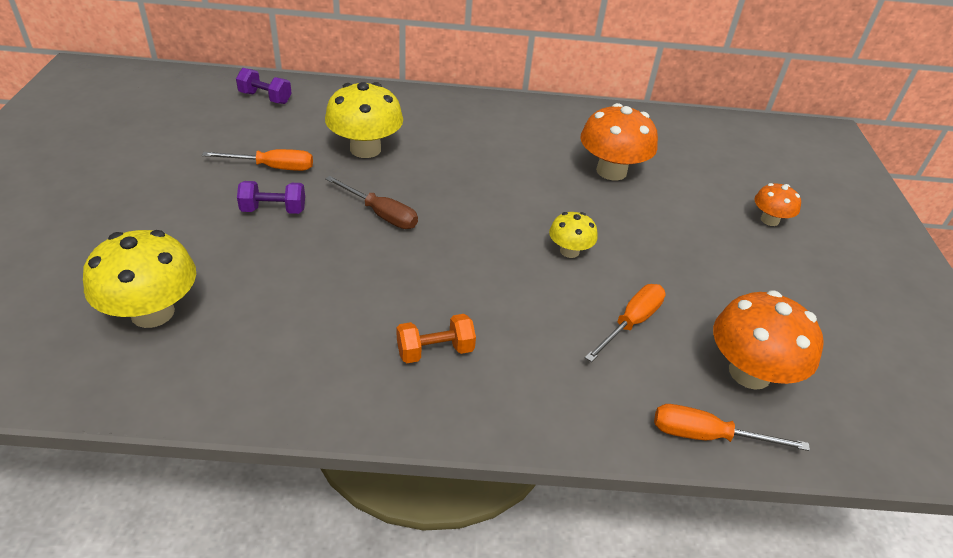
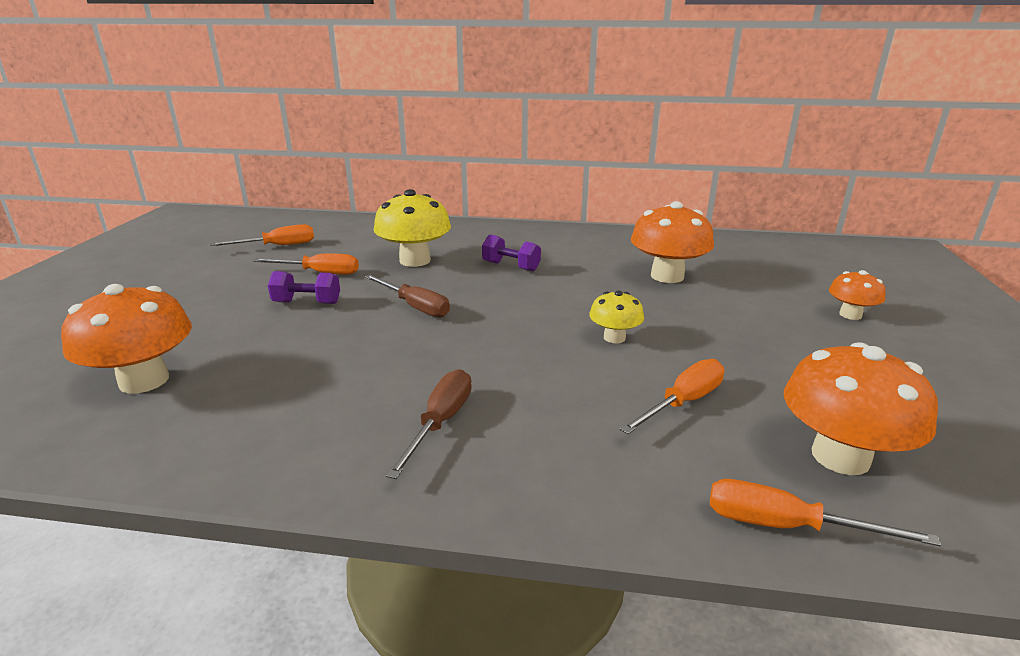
camera: 10 degrees right, 15 degrees down
yellow mushroom [83,230,196,328] -> orange mushroom [61,284,192,394]
purple dumbbell [236,68,292,104] -> purple dumbbell moved to [482,235,541,271]
orange dumbbell [397,314,476,363] -> brown screwdriver [386,369,472,479]
none -> orange screwdriver [210,224,314,246]

